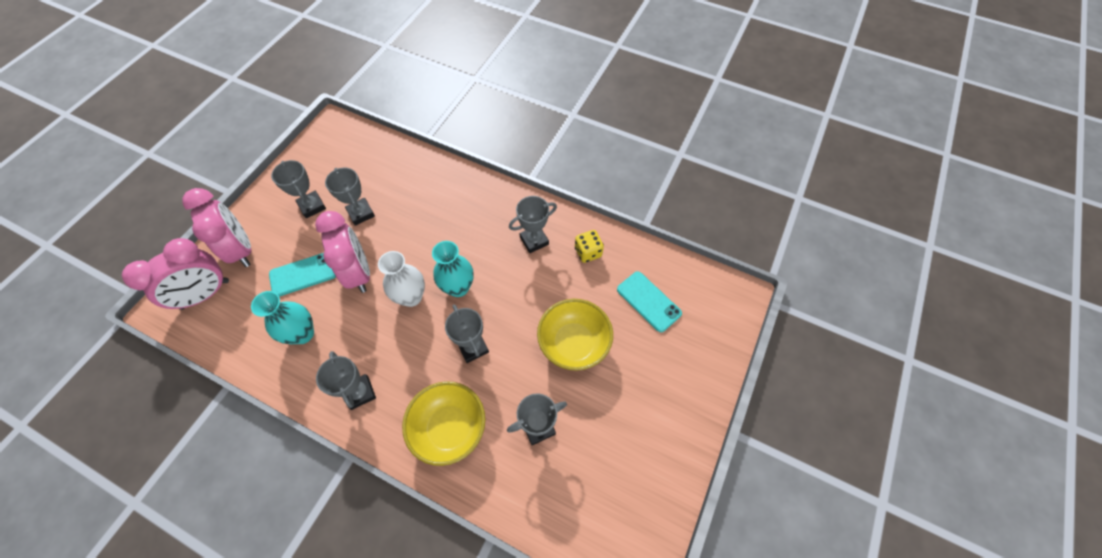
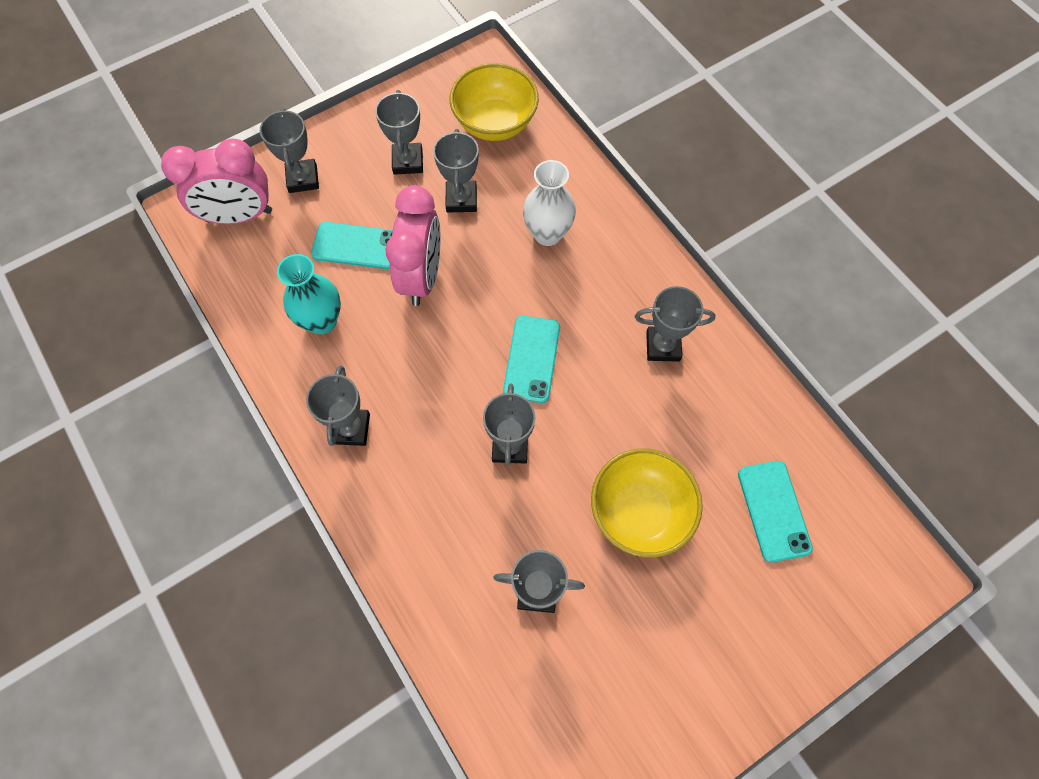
camera: 30 degrees right, 5 degrees up
pink clock [182,188,251,267] -> grey trophy [260,108,319,193]
white vase [378,251,425,307] -> white vase moved to [523,160,576,246]
yellow bowl [402,381,485,466] -> yellow bowl moved to [450,63,539,141]
turquoise vase [432,241,474,297] -> turquoise phone [503,316,560,403]
yellow dice [575,230,604,263] -> none

